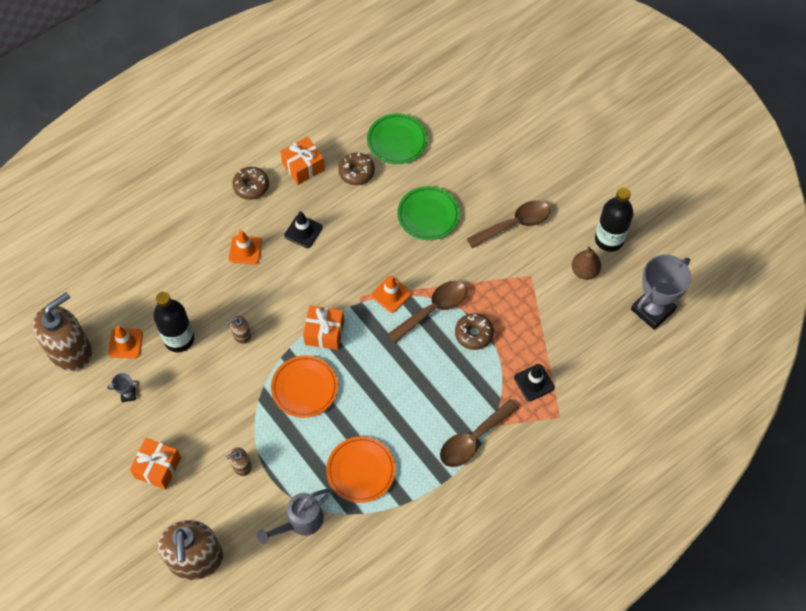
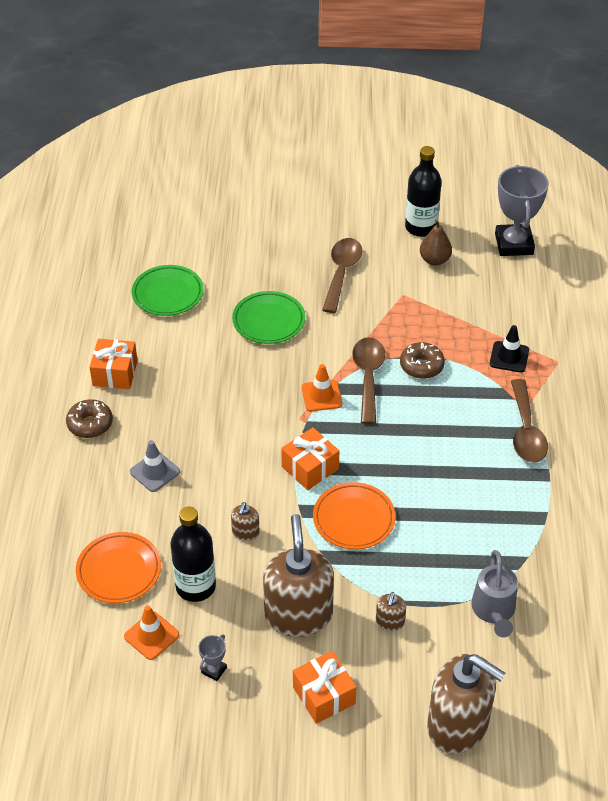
camera: 50 degrees left, 15 degrees down
brown soap dispenser [32,292,92,371] -> brown soap dispenser moved to [263,514,334,637]
orange traffic cone [229,230,262,265] -> grey traffic cone [130,440,180,492]
black traffic cone [284,211,322,248] -> none
orange plate [326,436,395,503] -> orange plate moved to [76,532,161,603]
brown donut [338,153,375,185] -> none

